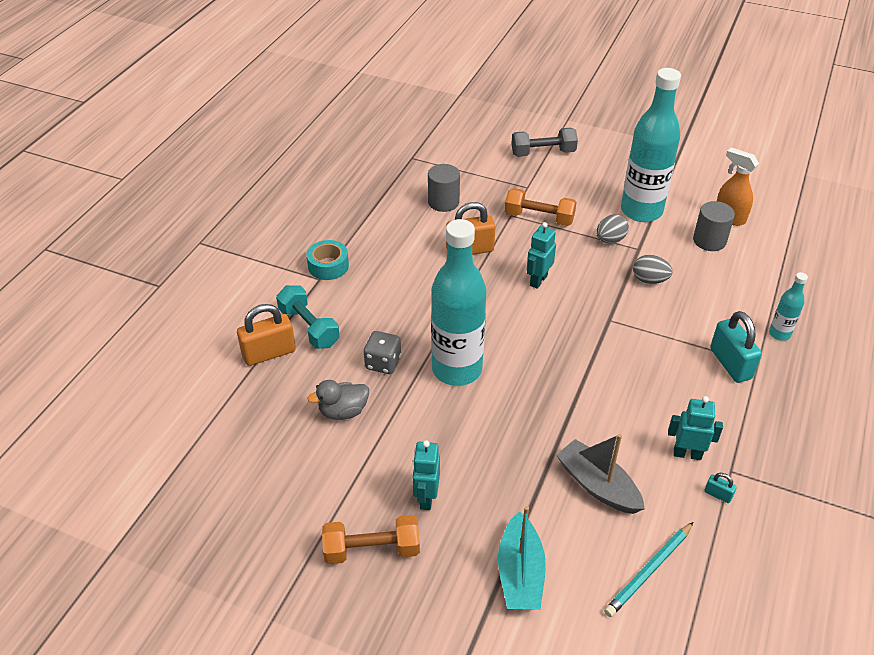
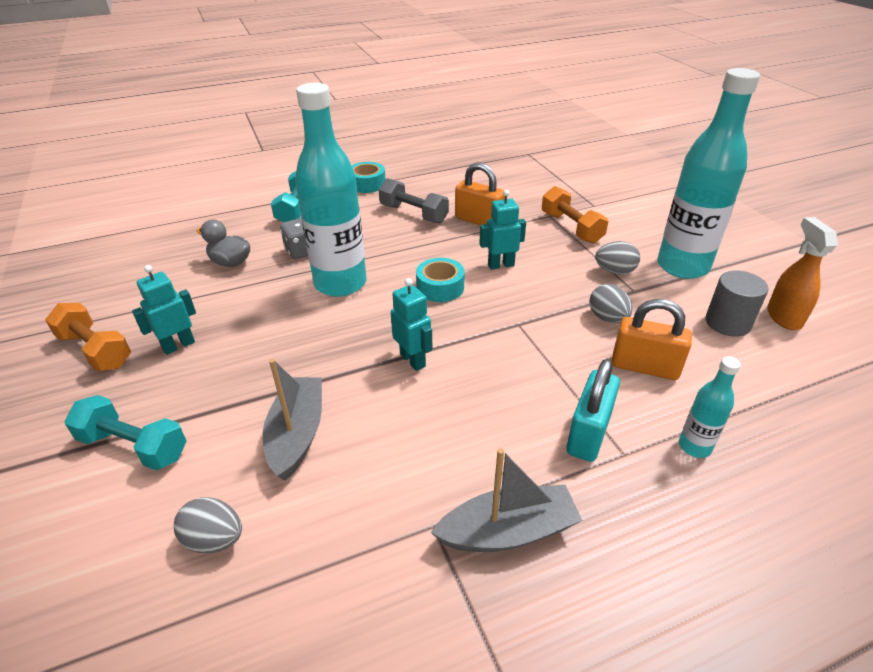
camera: 45 degrees right, 5 degrees down
orange padlock [237,304,296,366] -> orange padlock moved to [612,299,692,380]
grey cylinder [428,164,460,212] -> none
turquoise boat [498,506,546,610] -> turquoise dumbbell [65,395,187,470]
grey dumbbell [511,128,578,157] -> grey dumbbell moved to [379,178,449,223]
turquoise pencil [604,522,693,617] -> grey egg [174,497,242,553]
turquoise robot [668,396,723,460] -> turquoise robot moved to [391,278,433,371]
turquoise padlock [705,473,737,503] -> none
none -> turquoise tape [416,258,465,302]
none -> grey boat [431,448,582,552]

